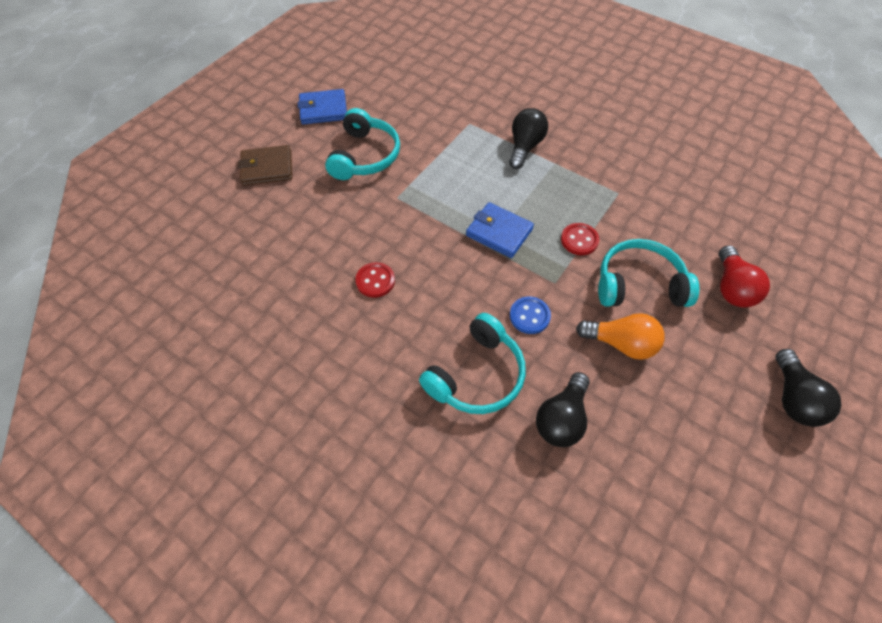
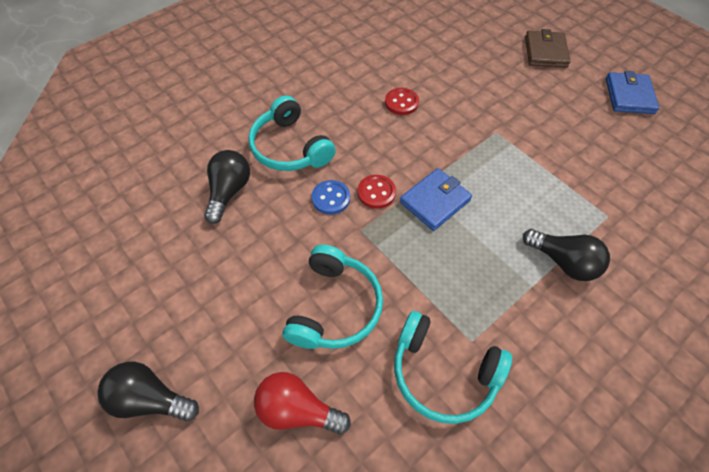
camera: 105 degrees right, 0 degrees up
turquoise headphones [325,108,400,180] -> turquoise headphones moved to [394,311,512,424]
black light bulb [536,372,590,447] -> black light bulb turned 60 degrees clockwise [204,150,250,224]
red button [561,223,599,255] -> red button moved to [358,175,396,209]
orange light bulb [576,313,665,360] -> none

